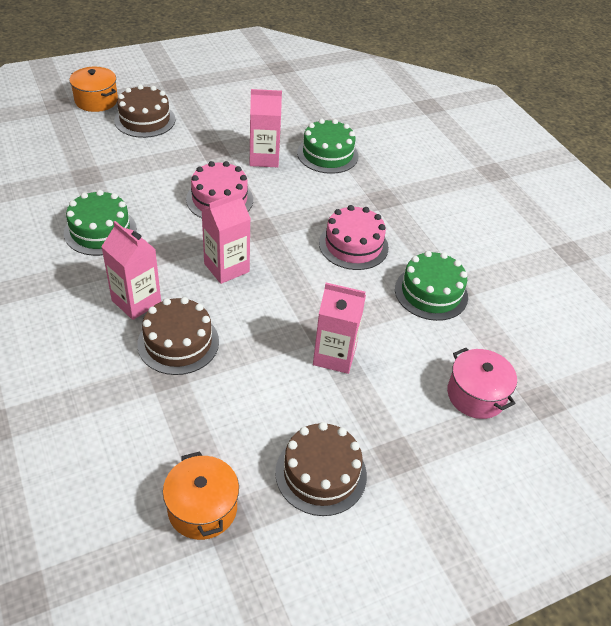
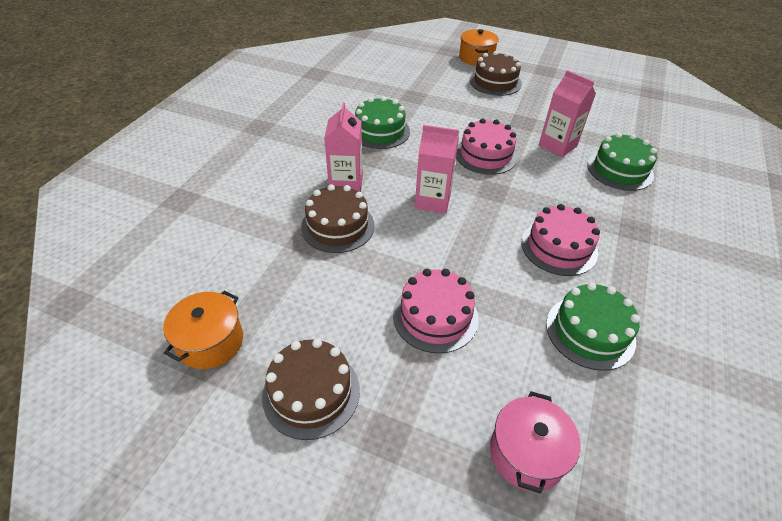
camera: 50 degrees right, 0 degrees up
pink carton [313,283,366,374] -> pink cake [393,269,479,353]

